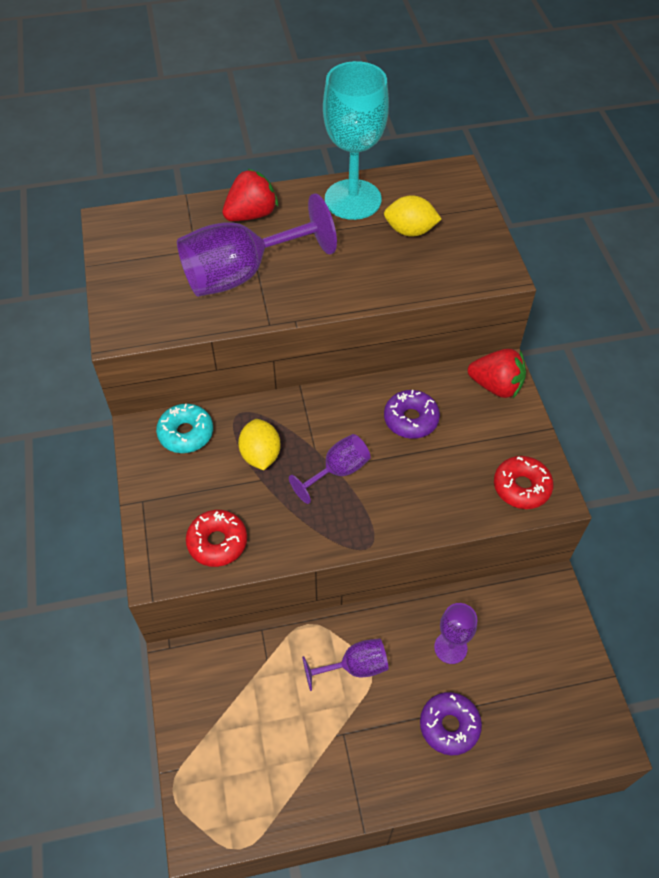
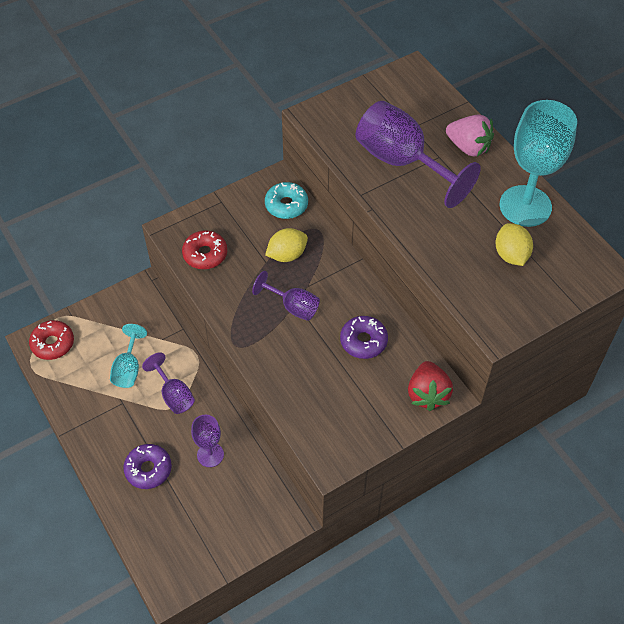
camera: 70 degrees right, 0 degrees up
red strawberry [222,168,278,221] -> pink strawberry [446,115,494,157]
red donut [494,456,553,509] -> red donut moved to [29,320,74,360]
none -> turquoise goblet [110,324,147,388]

